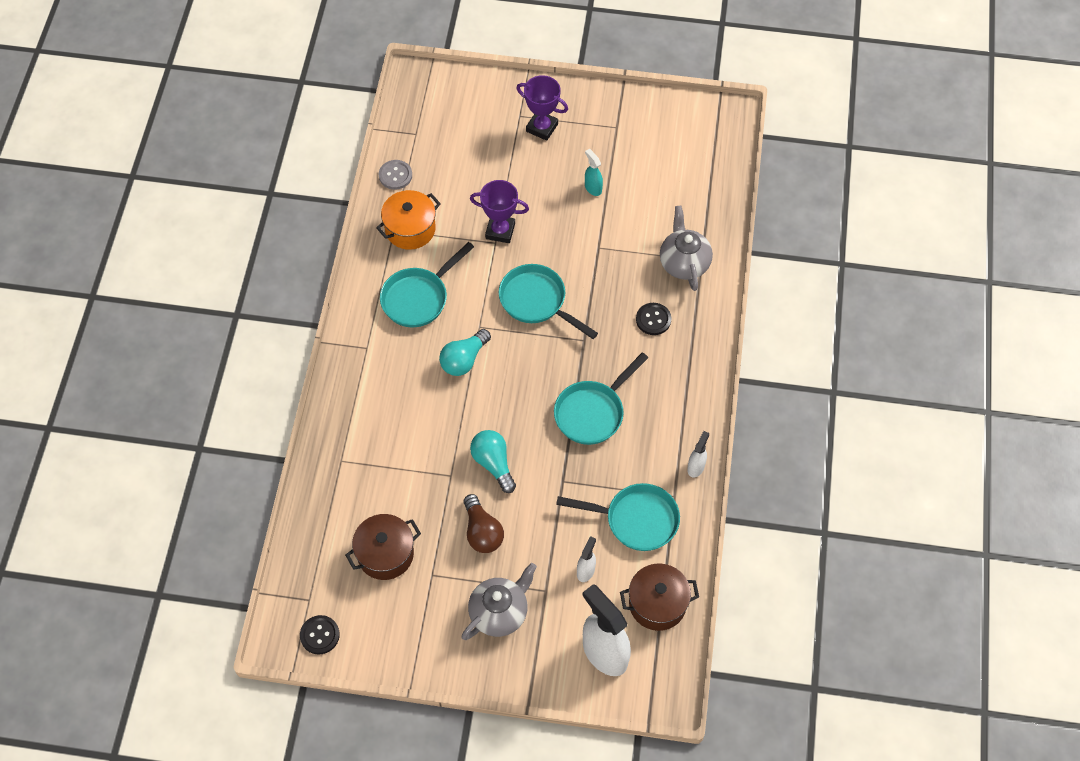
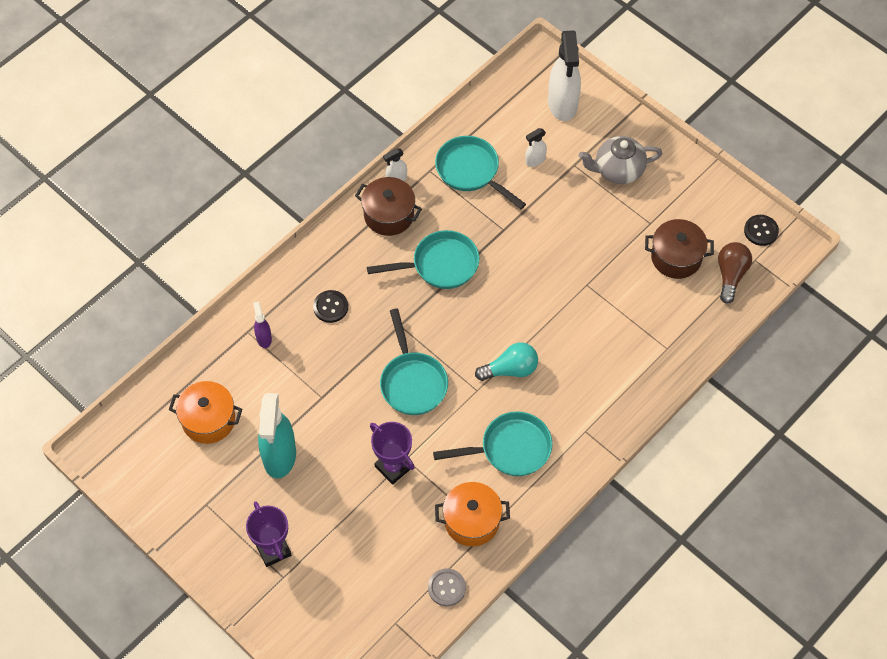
camera: 145 degrees left, 0 degrees up
brown light bulb [464,494,504,553] -> brown light bulb moved to [718,242,752,304]
turquoise light bulb [470,430,516,493] -> none
turquoise spray bottle [585,149,603,196] -> turquoise spray bottle [258,393,296,478], size x2.11
brown pot [620,563,699,631] -> brown pot moved to [355,177,422,236]
grey teapot [660,206,713,291] -> purple spray bottle [253,302,272,348]
none -> orange pot [169,381,242,444]

